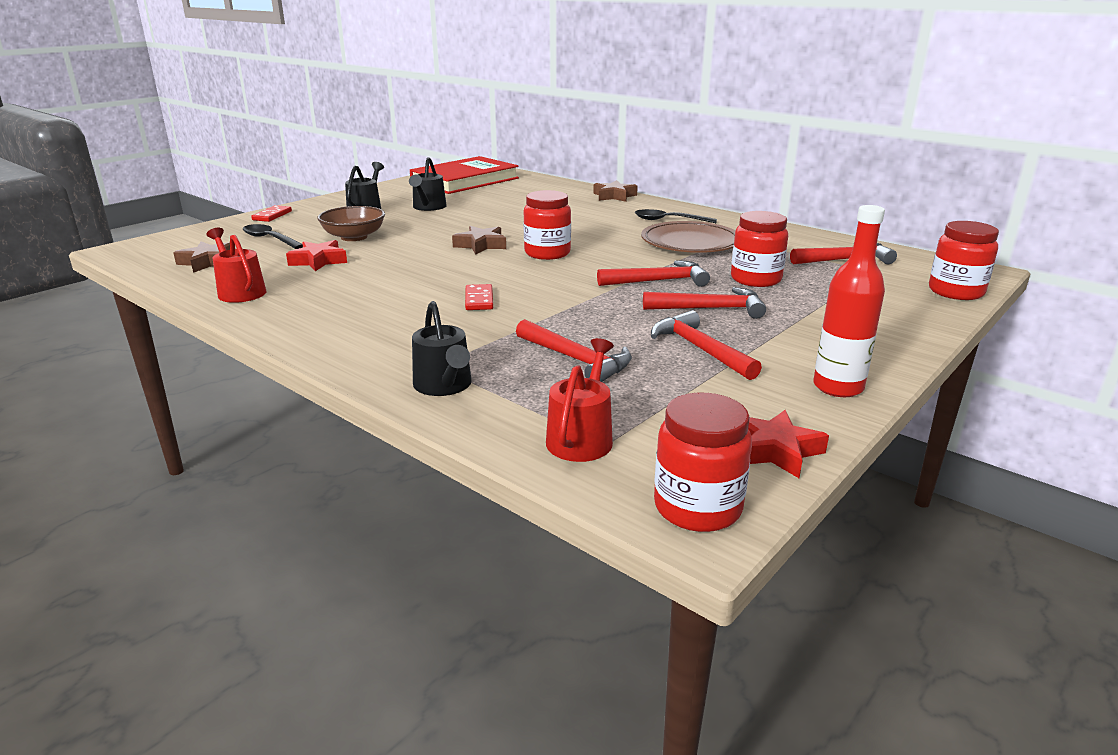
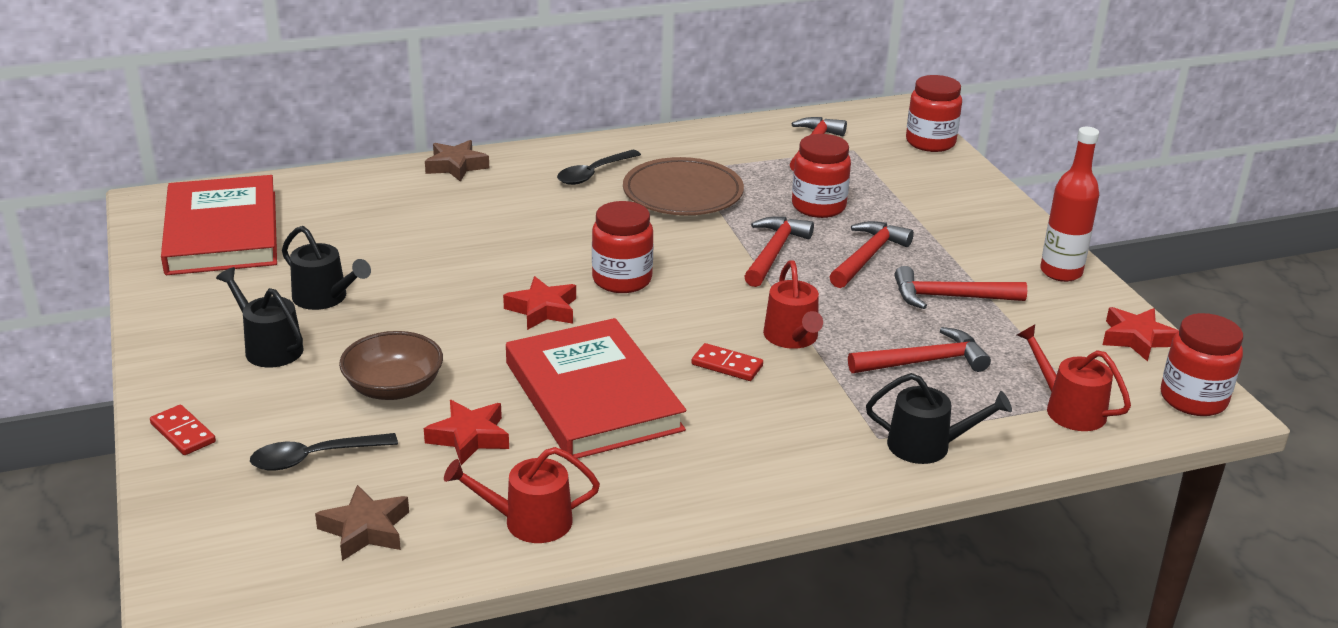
camera: 60 degrees left, 5 degrees up
brown star [452,226,506,254] -> red star [503,276,576,330]
none -> red book [506,318,686,459]
none -> red watering can [763,260,823,349]

